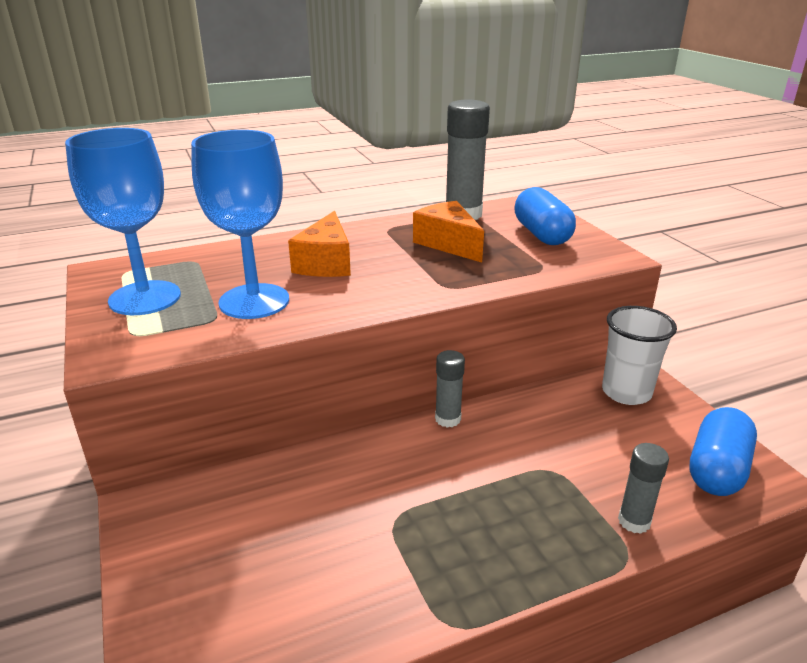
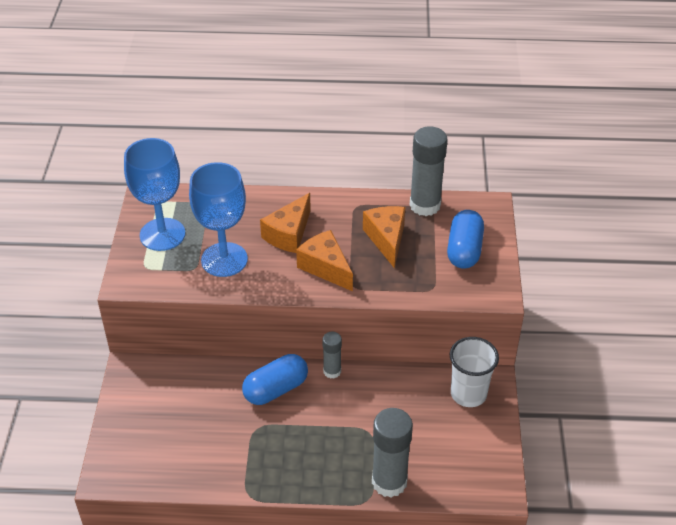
camera: 25 degrees right, 15 degrees up
grey glue stick [618,443,669,534] -> grey glue stick [372,408,413,498], size x1.80
blue capsule [689,407,757,496] -> blue capsule moved to [242,354,308,405]
none -> orange cheese [296,230,353,291]

